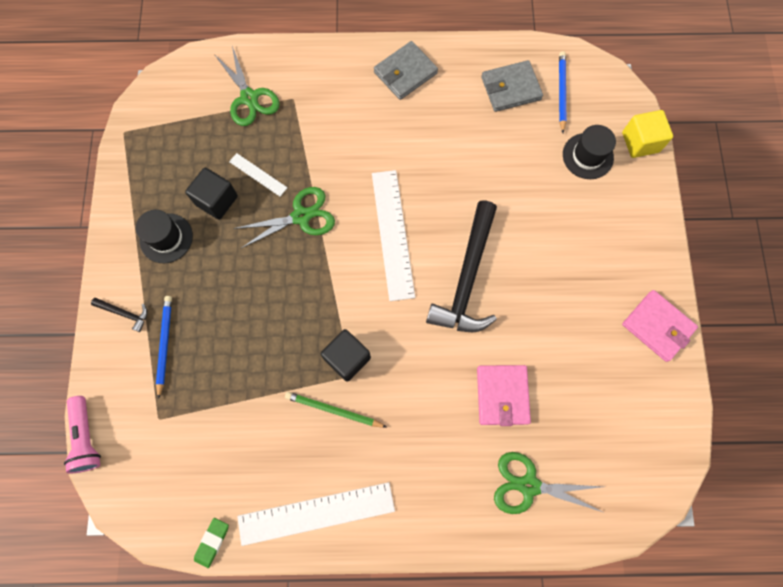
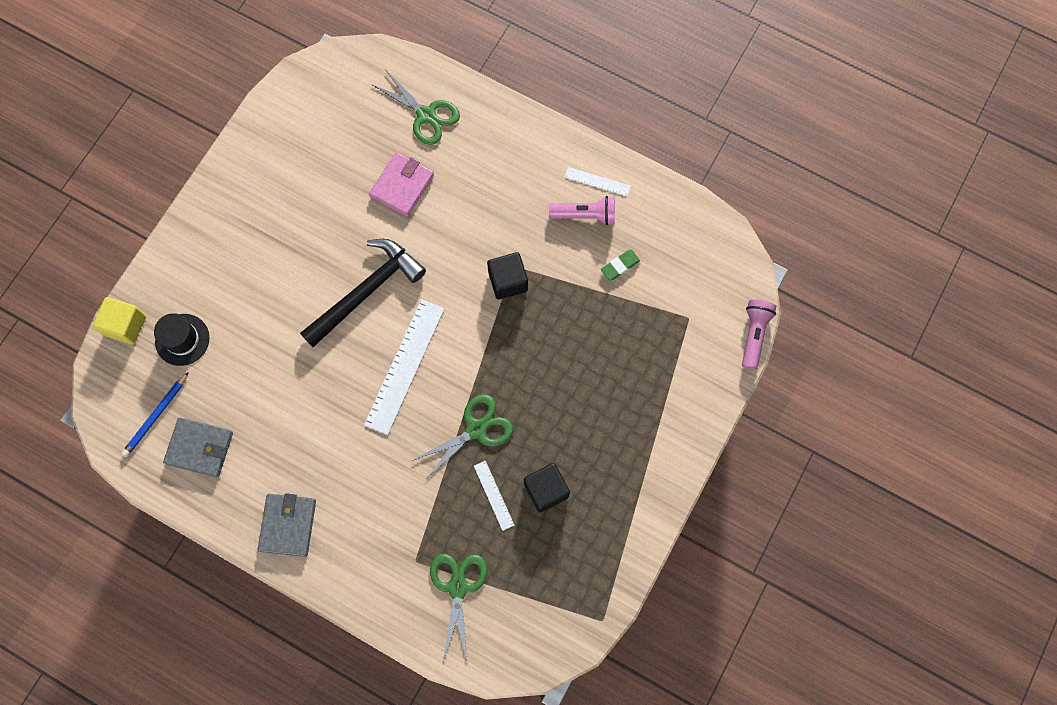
camera: 150 degrees left, 0 degrees up
black hammer [91,298,148,332] -> none
black hat [136,210,193,263] -> none
blue pencil [156,296,172,399] -> none
green eraser [194,518,229,568] -> green eraser moved to [601,250,640,281]
green scissors [234,187,335,248] -> green scissors turned 135 degrees clockwise [412,394,513,479]
white ruler [237,482,395,546] -> white ruler [564,167,631,196], size x0.49
green pencil [285,392,386,428] -> none
grey wallet [374,41,438,100] -> grey wallet turned 75 degrees counterclockwise [258,493,316,557]
pink wallet [622,290,698,362] -> none
none -> pink flashlight [549,196,615,225]

